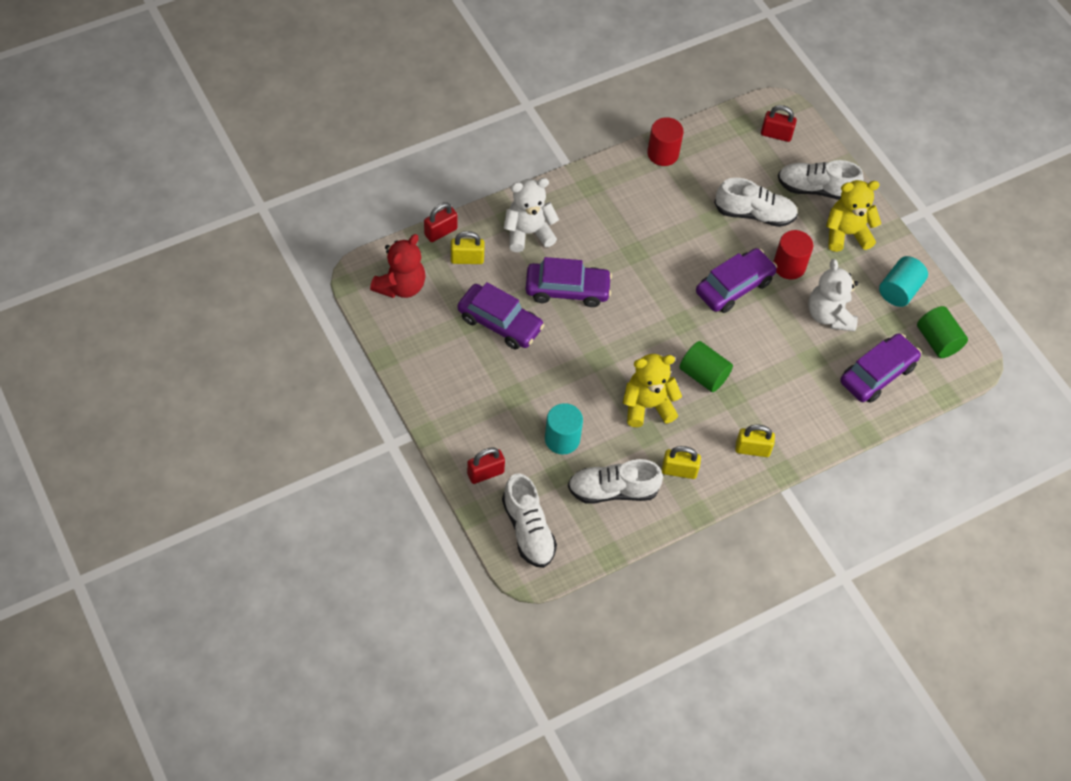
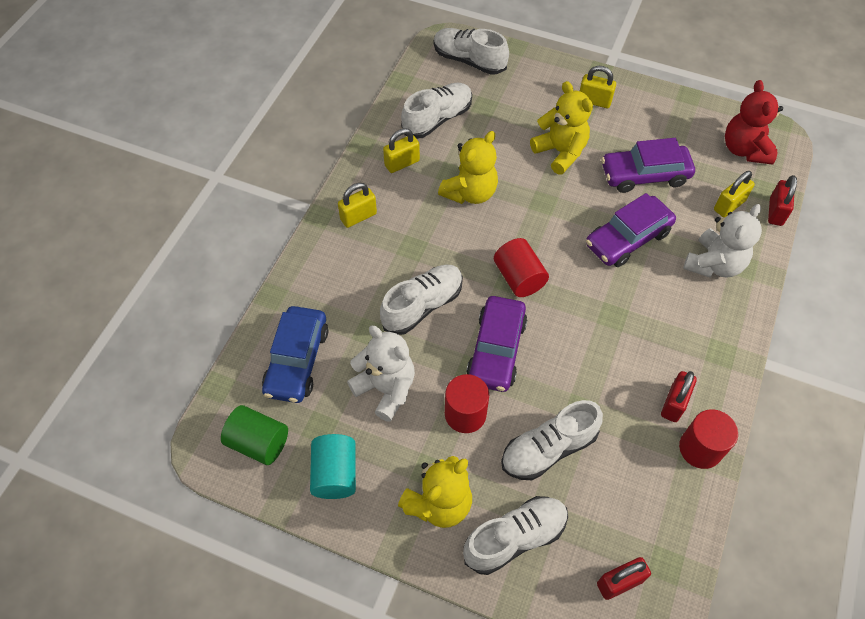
camera: 145 degrees right, 0 degrees up
red padlock [467,448,505,484] -> red padlock moved to [661,371,697,422]
turquoise cylinder [545,403,583,454] -> none
green cylinder [680,341,733,392] -> none
purple car [840,333,921,403] -> blue car [262,306,328,403]
none -> white shoe [380,264,463,335]
none -> red cylinder [494,238,549,297]
none -> yellow teddy bear [530,81,593,175]
none -> yellow padlock [580,66,616,108]

